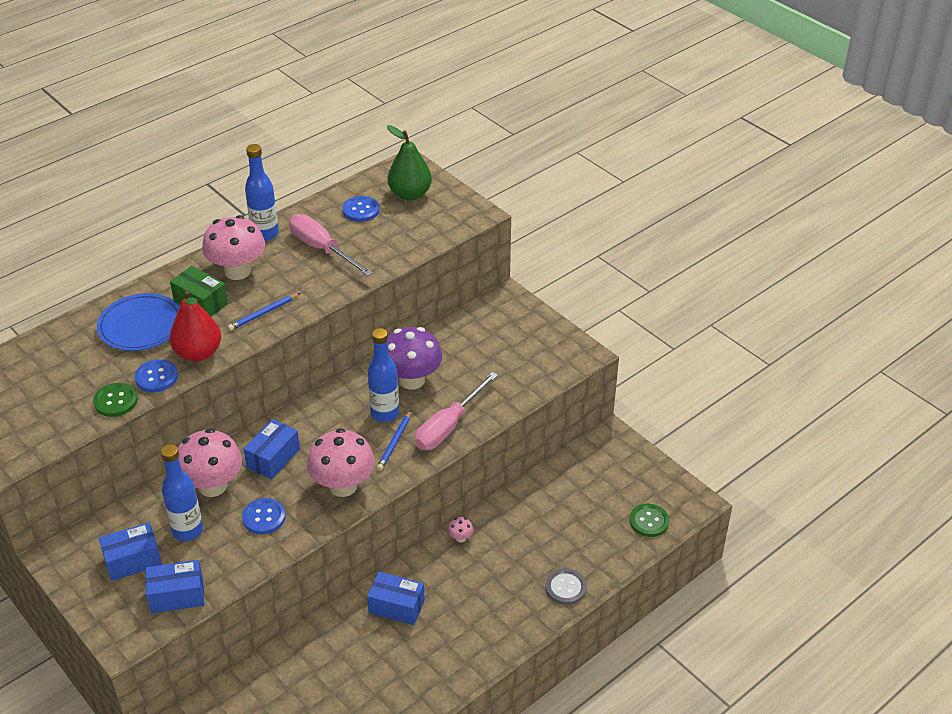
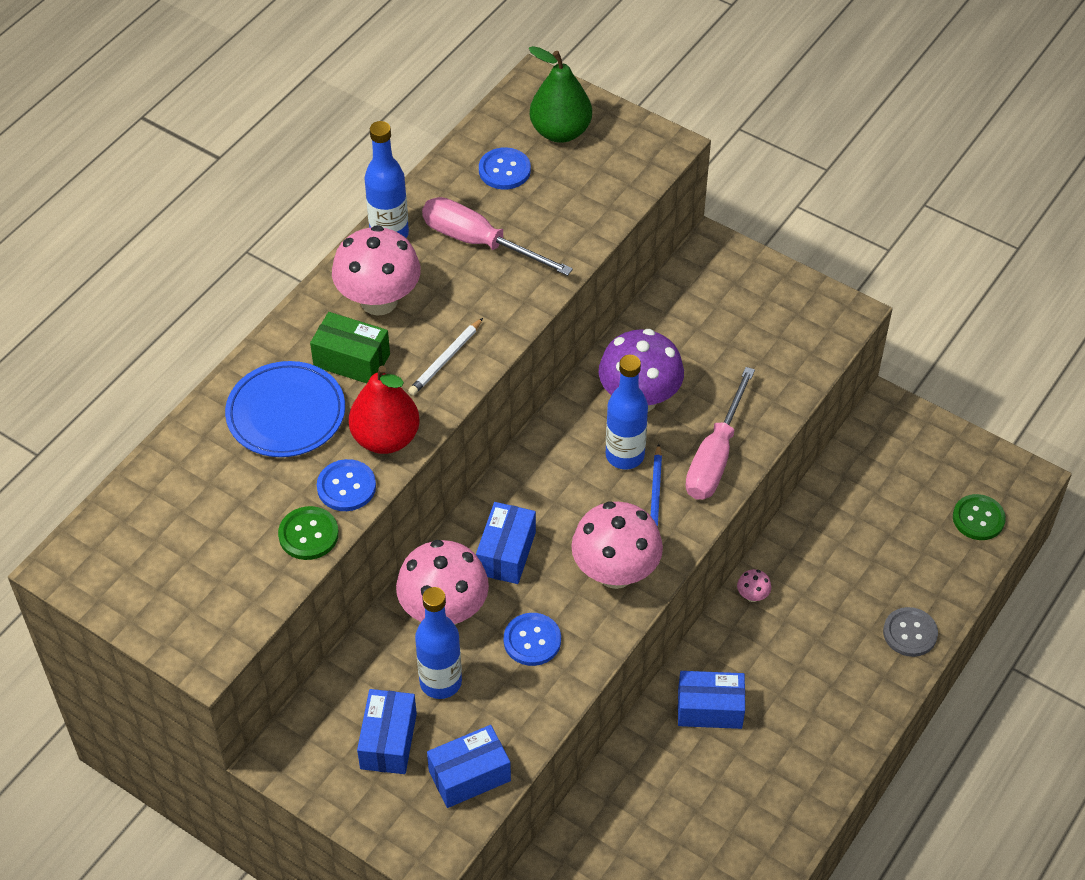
camera: 15 degrees left, 10 degrees up
blue box [99,522,162,581] -> blue box turned 45 degrees counterclockwise [357,689,417,774]
blue pencil [228,293,300,331] -> white pencil [408,318,483,395]

